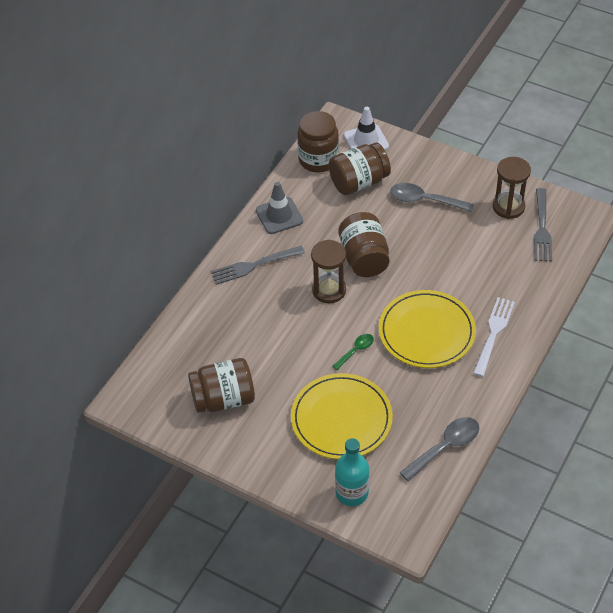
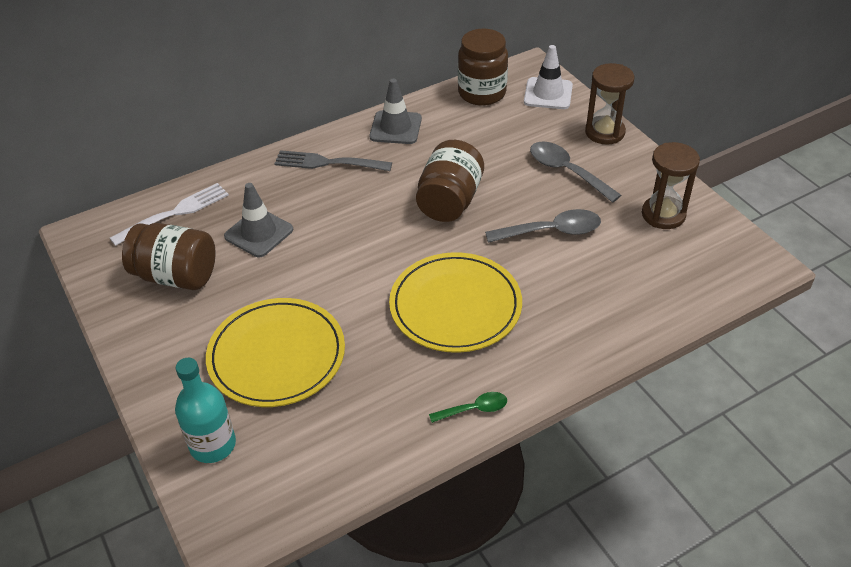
camera: 30 degrees right, 5 degrees down
brown hourglass [311,240,346,303] -> brown hourglass moved to [585,63,634,145]
brown jar [329,143,391,195] -> none
green spoon [332,334,374,370] -> green spoon moved to [429,392,507,423]
grey spoon [400,417,479,481] -> grey spoon moved to [485,209,601,243]
white fork [473,297,515,377] -> white fork moved to [110,183,229,246]
grey fork [534,188,552,261] -> none
none -> grey traffic cone [224,183,293,257]

